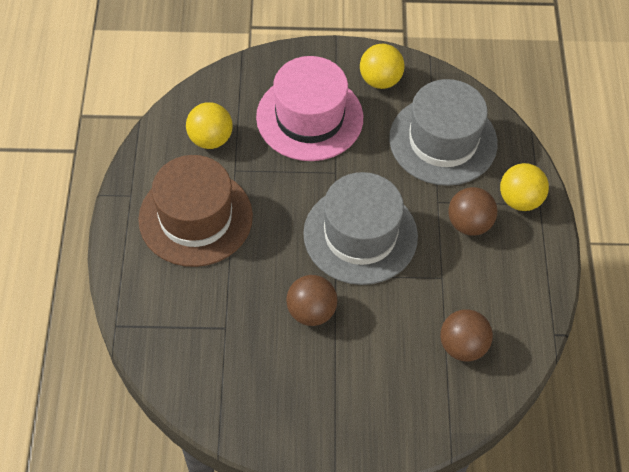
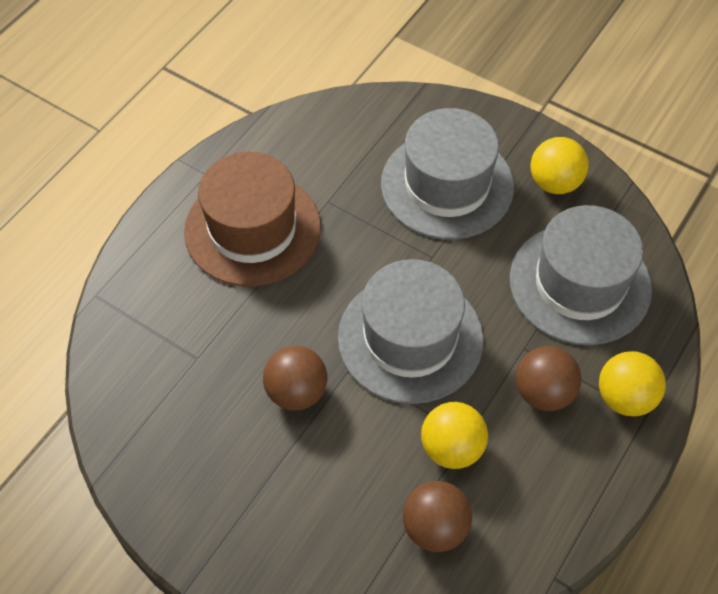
camera: 35 degrees right, 0 degrees up
yellow ball [186,102,233,149] -> yellow ball moved to [421,402,488,469]
pink hat [256,56,363,161] -> grey hat [381,108,514,240]

